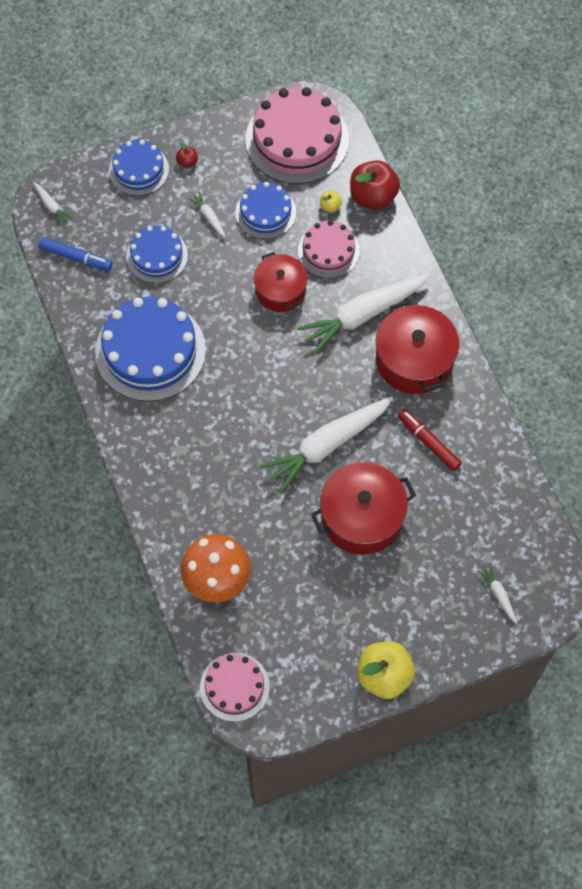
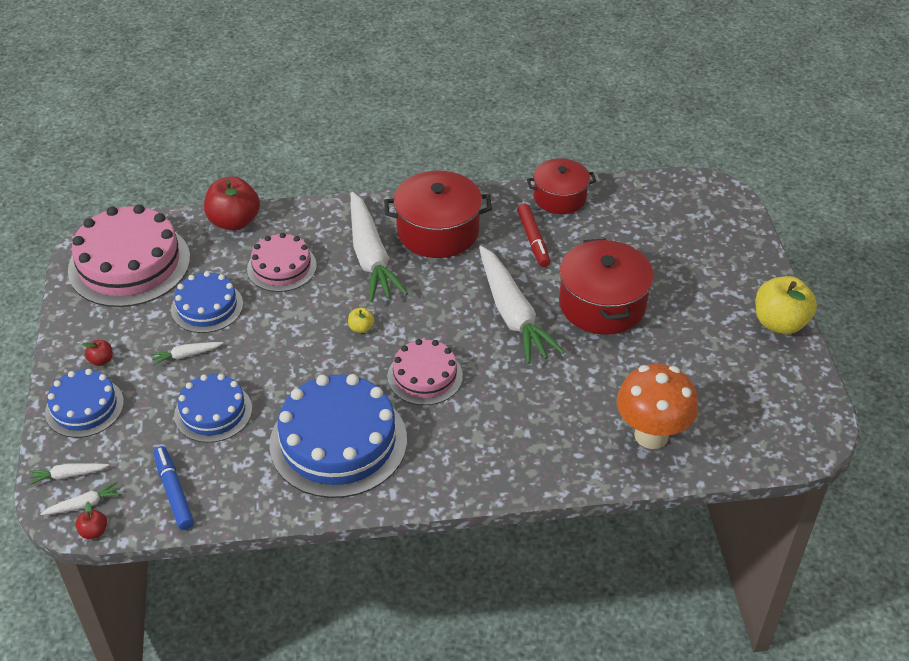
camera: 75 degrees left, 20 degrees down
blue marker [39,237,112,271] -> blue marker turned 60 degrees counterclockwise [153,446,194,530]
pink cake [200,653,270,722] -> pink cake moved to [387,339,463,405]
red pot [254,252,308,312] -> red pot moved to [527,158,596,214]
yellow apple [320,191,342,213] -> yellow apple moved to [348,307,374,333]
red marker [398,409,462,471] -> red marker turned 75 degrees counterclockwise [517,204,550,267]
white carrot [477,564,517,624] -> white carrot moved to [29,463,109,485]
none -> red apple [76,502,107,539]

